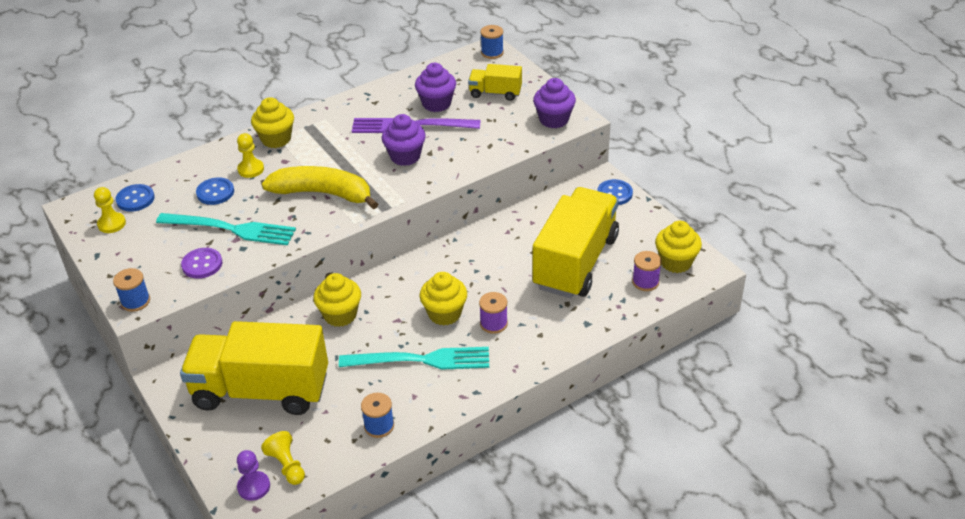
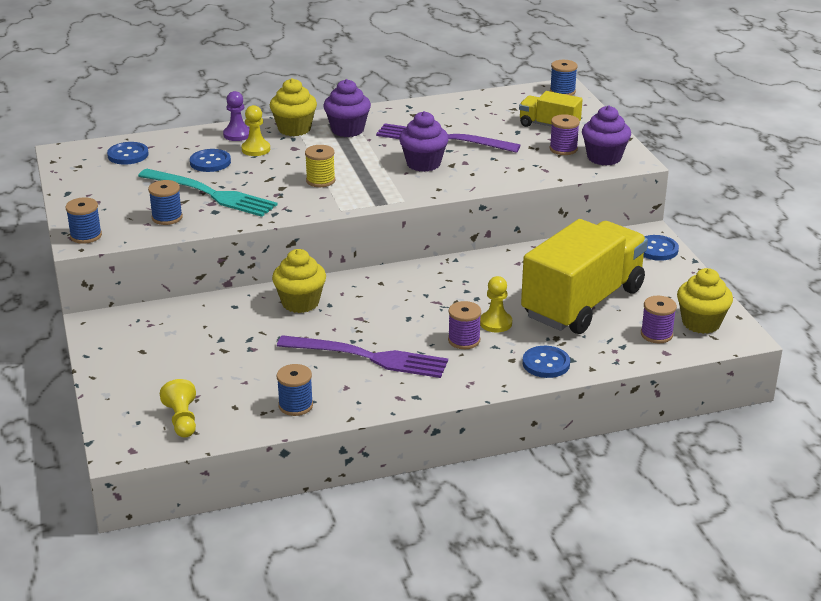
camera: 15 degrees right, 10 degrees down
yellow pawn [94,187,126,233] -> yellow pawn moved to [480,276,512,332]
yellow truck [180,321,328,415] -> none
purple button [181,248,222,278] -> blue spool [148,180,183,225]
purple pawn [237,450,270,501] -> purple pawn moved to [223,91,249,141]
yellow banana [262,166,378,210] -> yellow spool [305,145,335,187]
turquoise fork [339,347,489,370] -> purple fork [277,335,448,378]
purple cupcake [415,63,456,112] -> purple cupcake moved to [324,79,371,137]
yellow cupcake [420,272,467,326] -> none
none -> blue button [522,346,570,378]
none -> purple spool [550,114,580,155]

